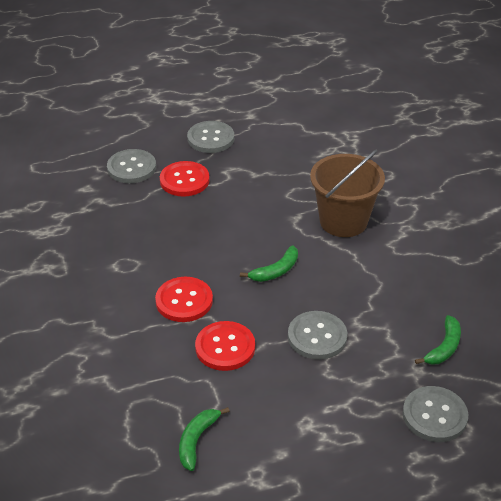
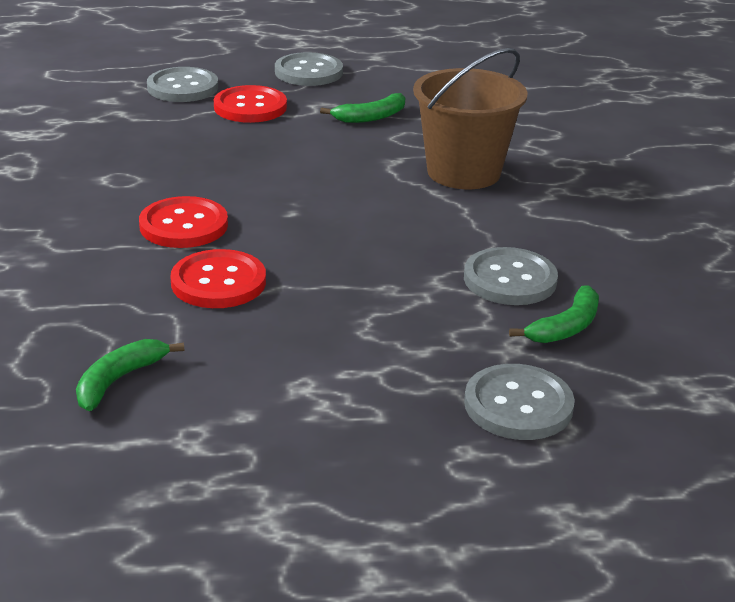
camera: 10 degrees right, 10 degrees down
green banana [240,245,298,282] -> green banana moved to [320,93,405,123]
grey button [288,311,347,360] -> grey button moved to [464,247,558,305]

